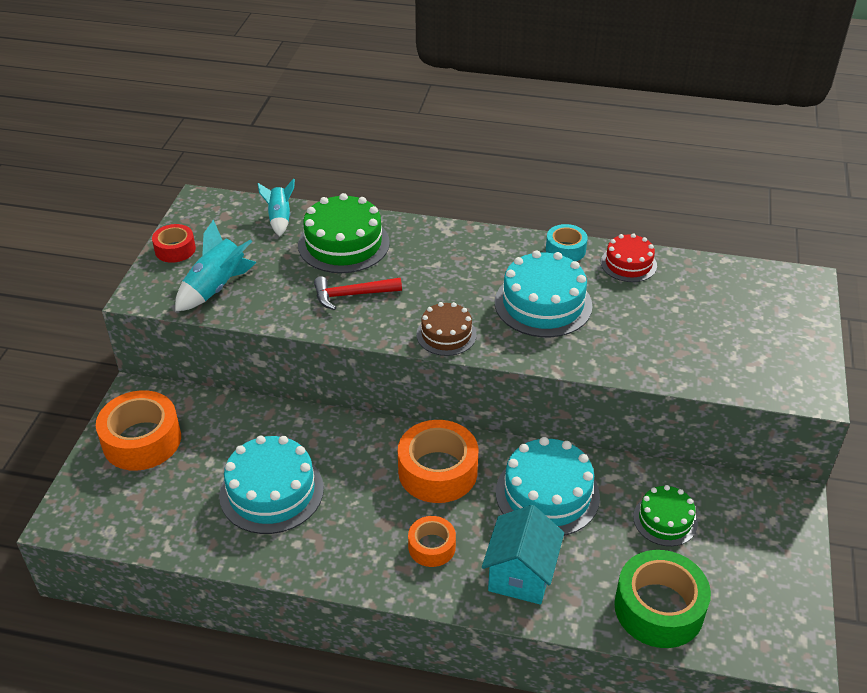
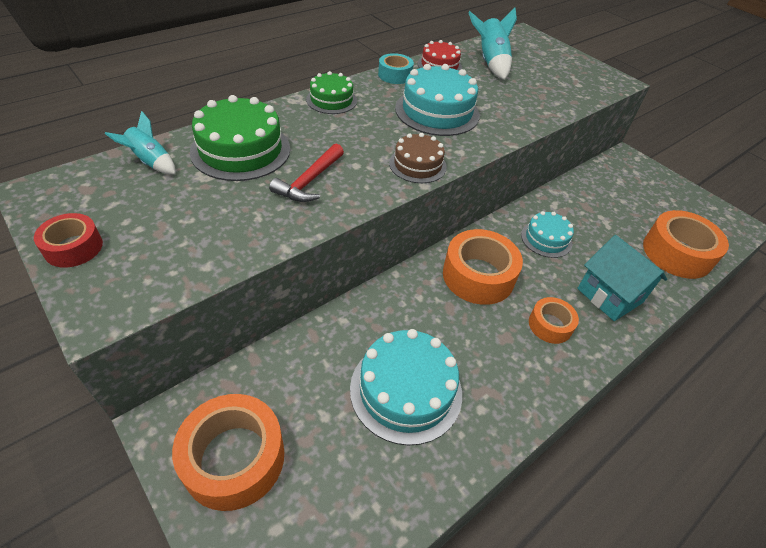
camera: 55 degrees left, 5 degrees up
turquoise rocket [175,219,257,312] -> turquoise rocket moved to [468,7,517,80]
turquoise cake [496,437,600,536] -> turquoise cake [521,211,574,258], size x0.60
green tape [614,550,711,648] -> orange tape [643,210,729,279]
green cake [633,485,698,546] -> green cake moved to [306,71,357,114]

